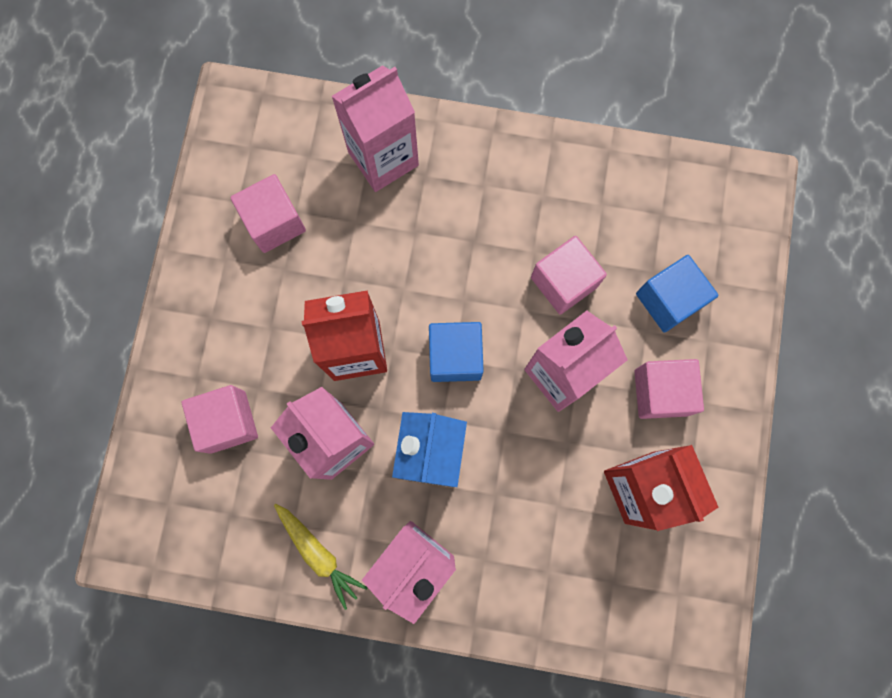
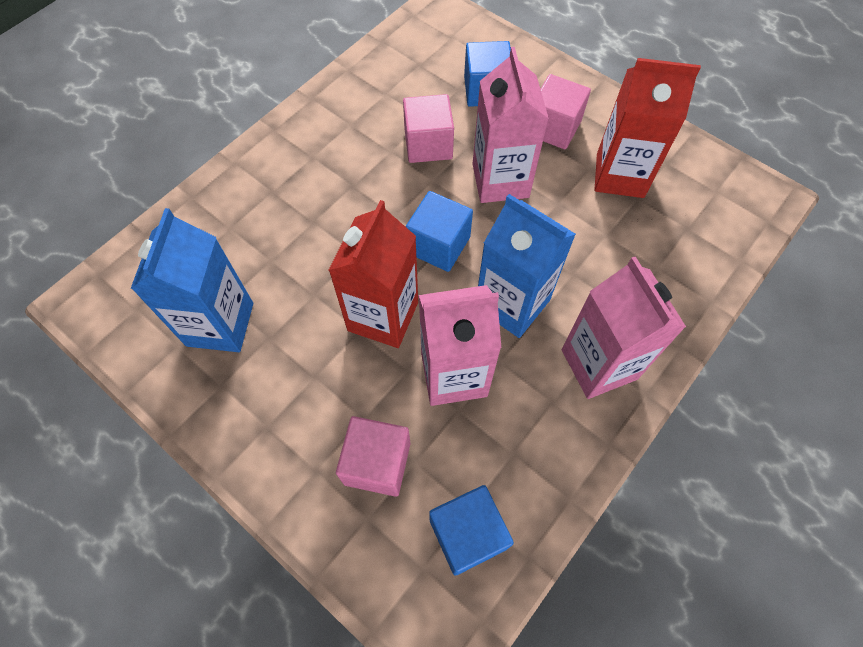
camera: 60 degrees left, 15 degrees down
pink cube [230,174,306,253] -> blue carton [131,208,253,352]
yellow carrot [274,504,368,610] -> none
pink carton [331,66,419,192] -> none
none -> blue cube [429,485,514,576]

